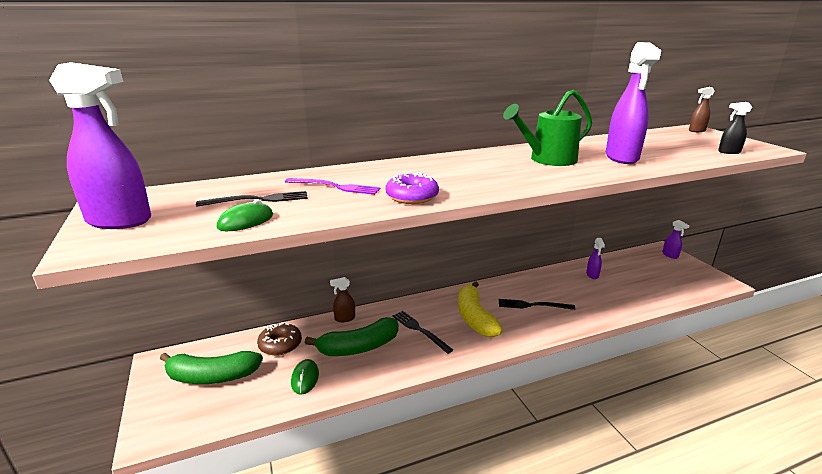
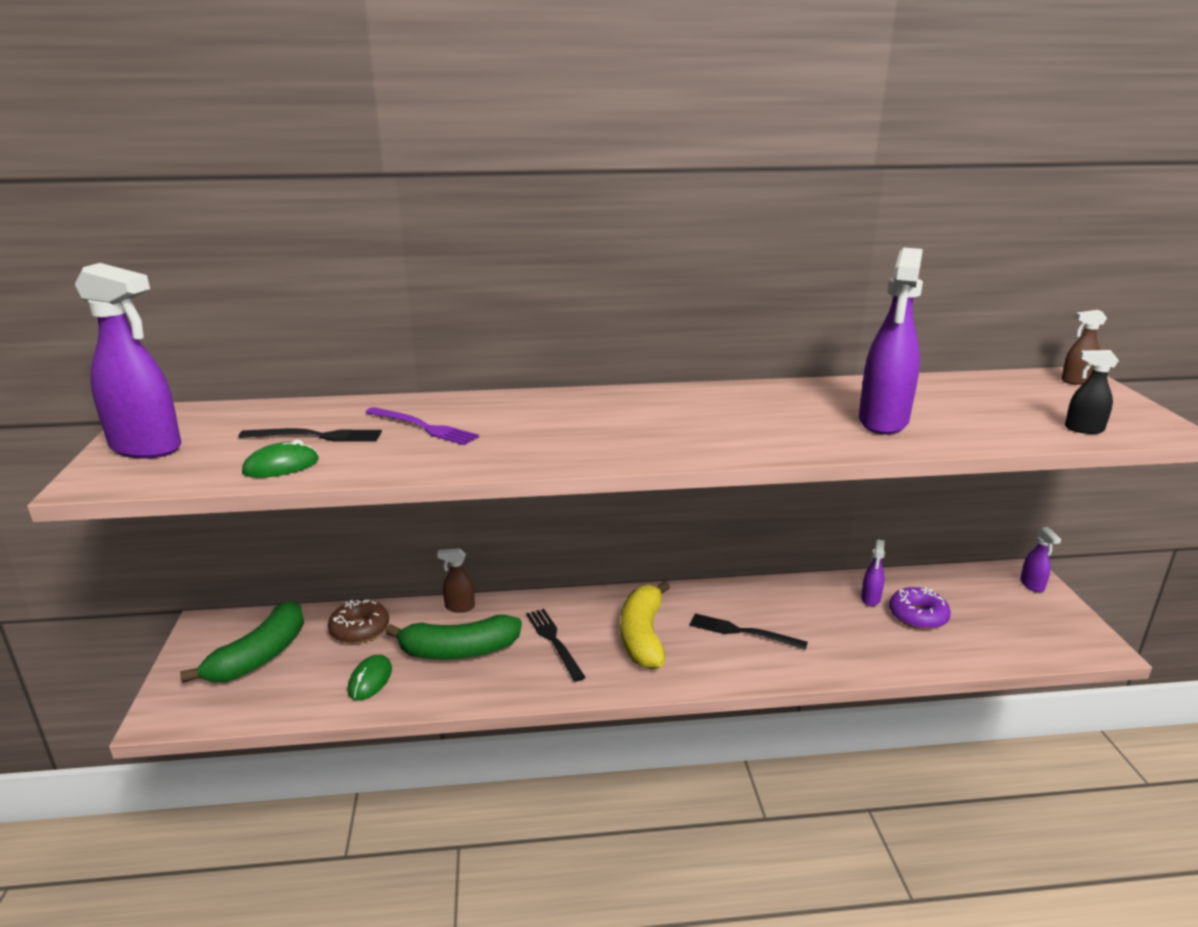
camera: 15 degrees right, 0 degrees up
green banana [160,351,263,384] -> green banana turned 75 degrees counterclockwise [180,601,304,683]
purple donut [386,172,439,204] -> purple donut moved to [889,587,951,630]
green watering can [503,90,592,166] -> none

